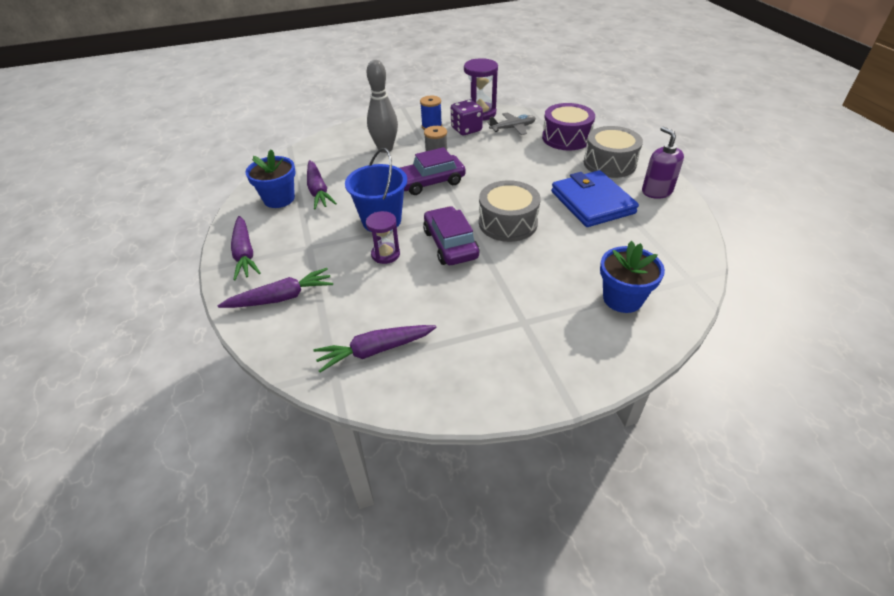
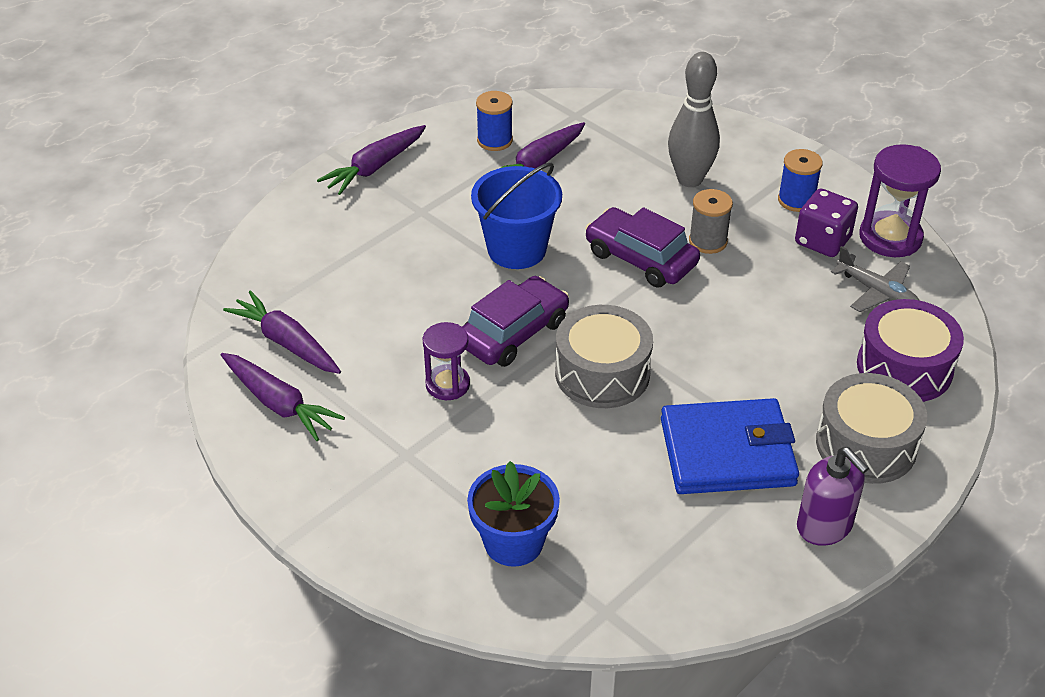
camera: 60 degrees right, 0 degrees up
purple carrot [218,268,333,308] -> purple carrot moved to [221,353,345,441]
blue flower pot [245,149,296,208] -> blue spool [476,91,513,151]
purple hourglass [366,211,400,264] -> purple hourglass moved to [423,322,470,400]
blue wallet [551,170,639,227] -> blue wallet turned 45 degrees clockwise [661,398,799,494]
purple soap dispenser [642,126,684,199] -> purple soap dispenser turned 105 degrees clockwise [797,447,869,546]

